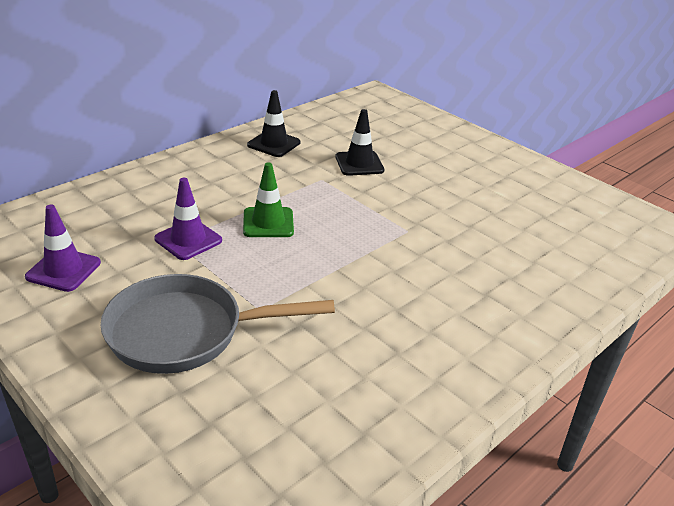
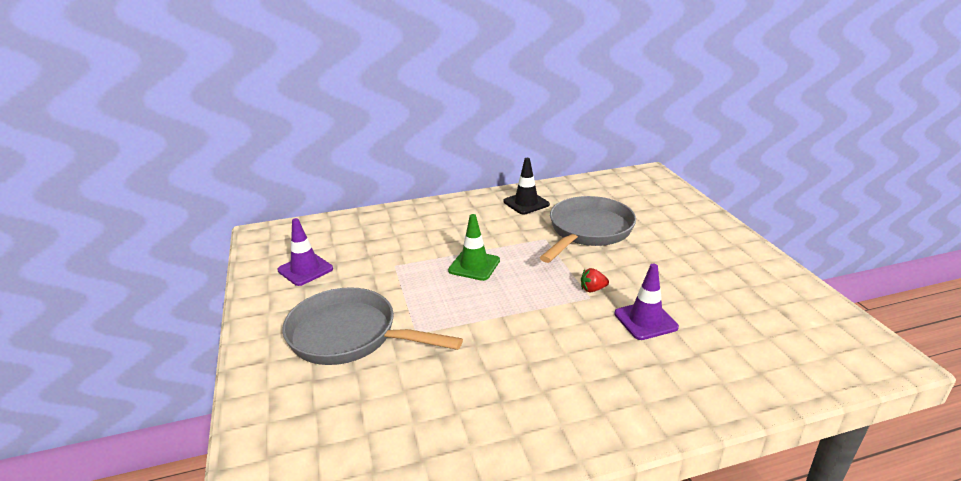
camera: 30 degrees right, 5 degrees down
purple traffic cone [154,178,222,260] -> purple traffic cone moved to [614,264,679,340]
black traffic cone [335,109,385,176] -> grey pan [540,196,636,263]
none -> red strawberry [581,268,609,292]

